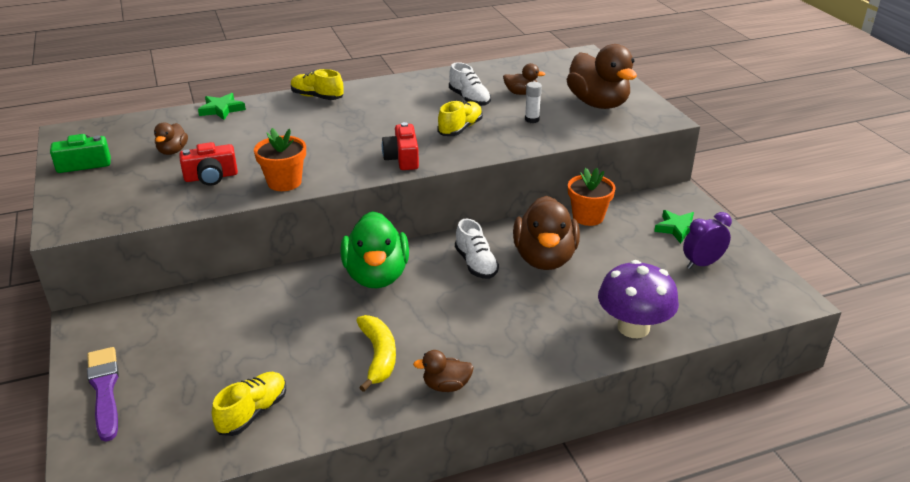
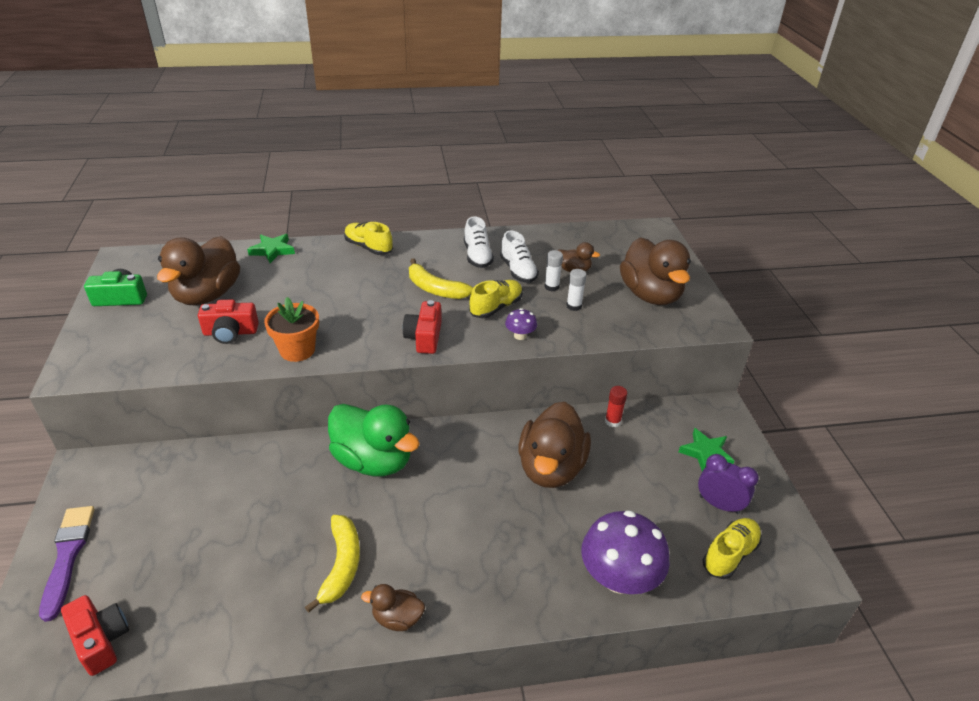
camera: 10 degrees right, 5 degrees up
brown duck [154,123,188,155] -> brown duck [157,236,240,305], size x2.10
yellow shoe [212,372,286,436] -> yellow shoe moved to [703,518,762,579]
green duck [340,211,409,288] -> green duck turned 60 degrees counterclockwise [328,404,420,476]
white shoe [455,219,499,279] -> white shoe moved to [464,216,494,268]
orange flower pot [568,168,616,226] -> red glue stick [605,386,627,427]
purple clock [683,212,732,269] -> purple clock turned 45 degrees clockwise [698,454,759,514]
none -> red camera [61,595,129,676]
none -> yellow banana [409,258,474,299]
none -> purple mushroom [505,308,537,340]
none -> white glue stick [544,250,563,291]

